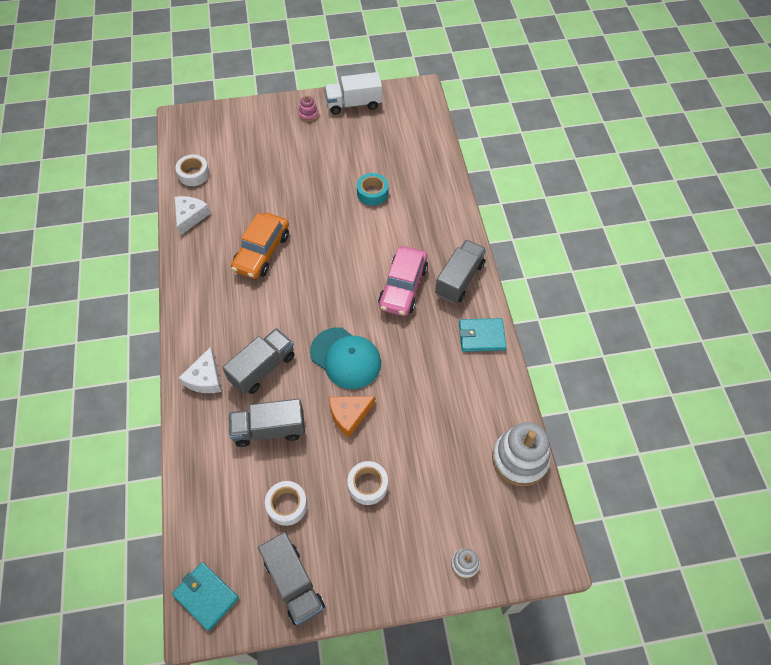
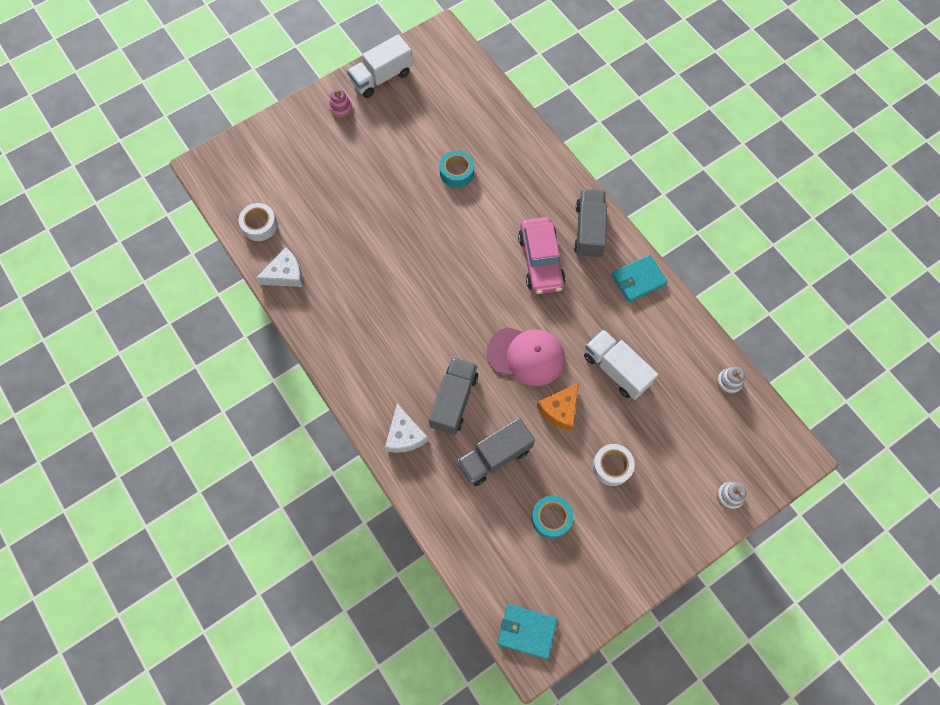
camera: 25 degrees left, 10 degrees up
white cheese [175,196,211,236] -> white cheese turned 75 degrees clockwise [256,247,303,287]
orange car [231,212,289,279] -> none
grey truck [258,532,325,625] -> none
white tape [265,481,308,526] -> turquoise tape [531,496,573,539]
turquoise cap [310,327,381,389] -> pink cap [487,327,565,386]
white stacking toy [492,422,551,486] -> white stacking toy [717,367,745,394], size x0.47
none -> white truck [584,329,658,400]

